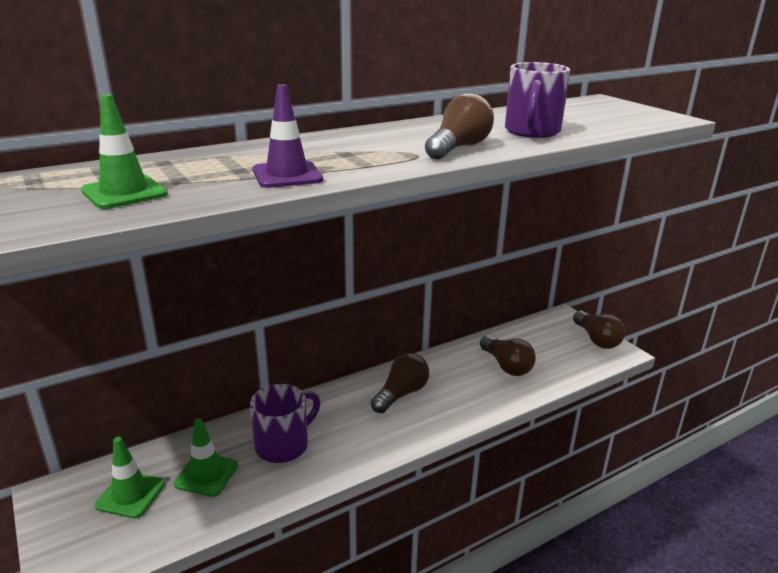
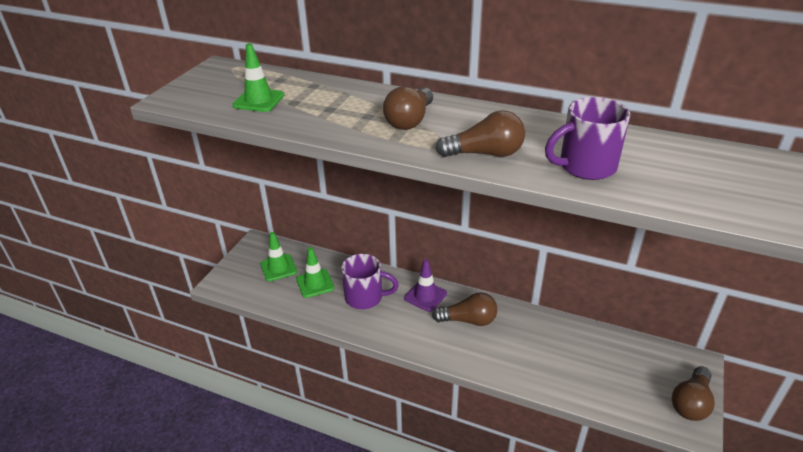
camera: 55 degrees right, 10 degrees up
purple traffic cone [252,84,323,188] -> purple traffic cone moved to [404,259,447,312]
brown light bulb [480,335,536,376] -> brown light bulb moved to [383,86,433,130]

